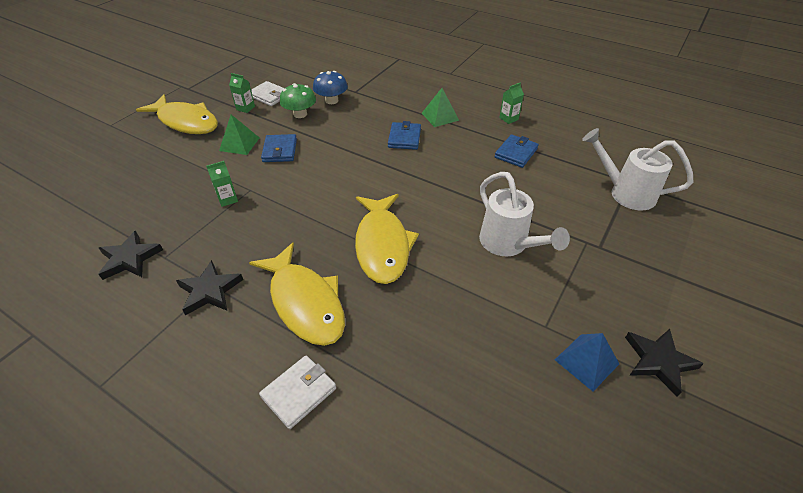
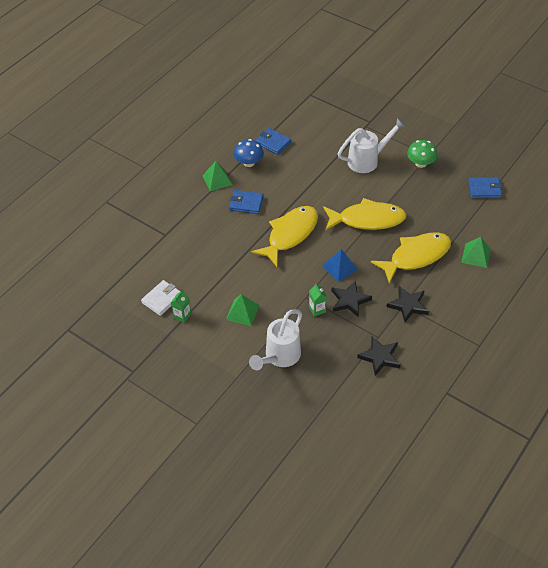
camera: 85 degrees left, 5 degrees up
yellow fish [136,94,218,134] -> yellow fish moved to [251,206,318,267]
white wallet [259,355,336,429] -> green pyramid [461,237,491,268]
blue wallet [261,134,297,162] -> blue wallet moved to [468,177,502,198]
green mushroom [280,83,316,118] -> green mushroom moved to [407,140,438,168]
blue mushroom [313,71,348,104] -> blue mushroom moved to [234,139,264,167]
green carton [499,82,524,124] -> none
blue pyramid [555,333,619,391] -> blue pyramid moved to [322,249,358,282]
white watering can [582,128,693,211] -> white watering can moved to [249,309,302,370]
black star [625,329,704,397] -> black star moved to [331,281,372,317]

